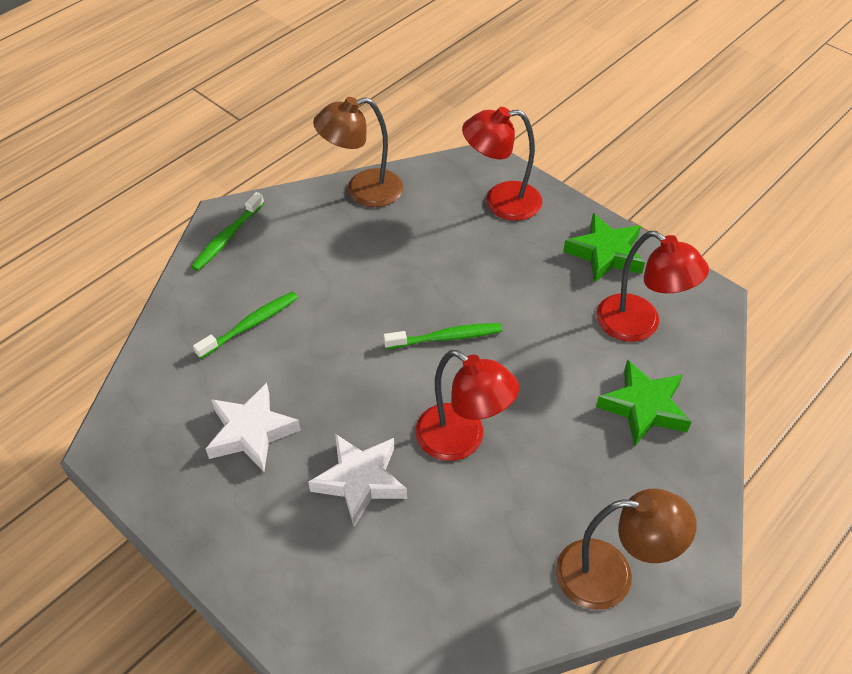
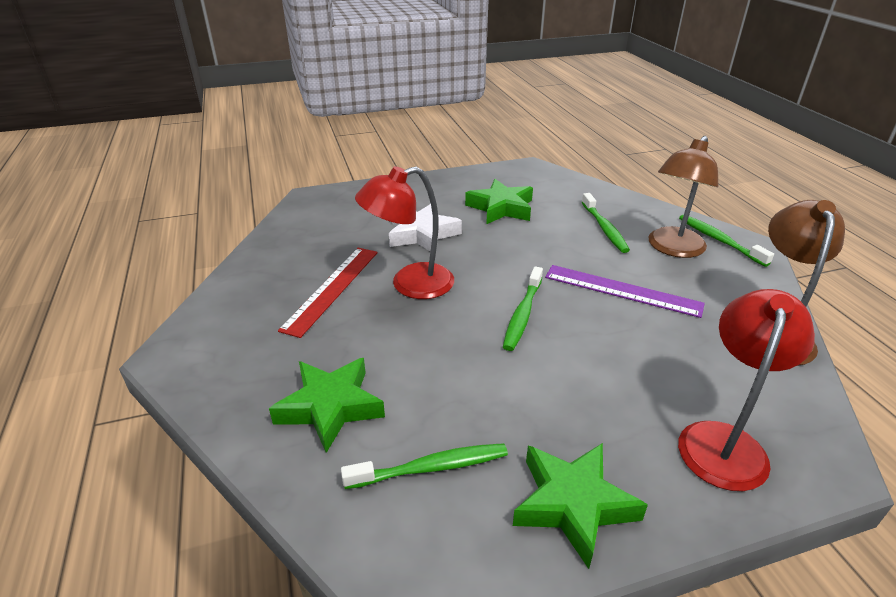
camera: 120 degrees right, 15 degrees down
white star [206,383,301,472] -> green star [465,179,533,224]
brown lamp [556,488,697,610] -> brown lamp moved to [649,136,718,258]
red lamp [596,231,709,342] -> green toothbrush [341,443,508,489]
none -> red ruler [278,248,378,338]
none -> purple ruler [545,265,705,318]

